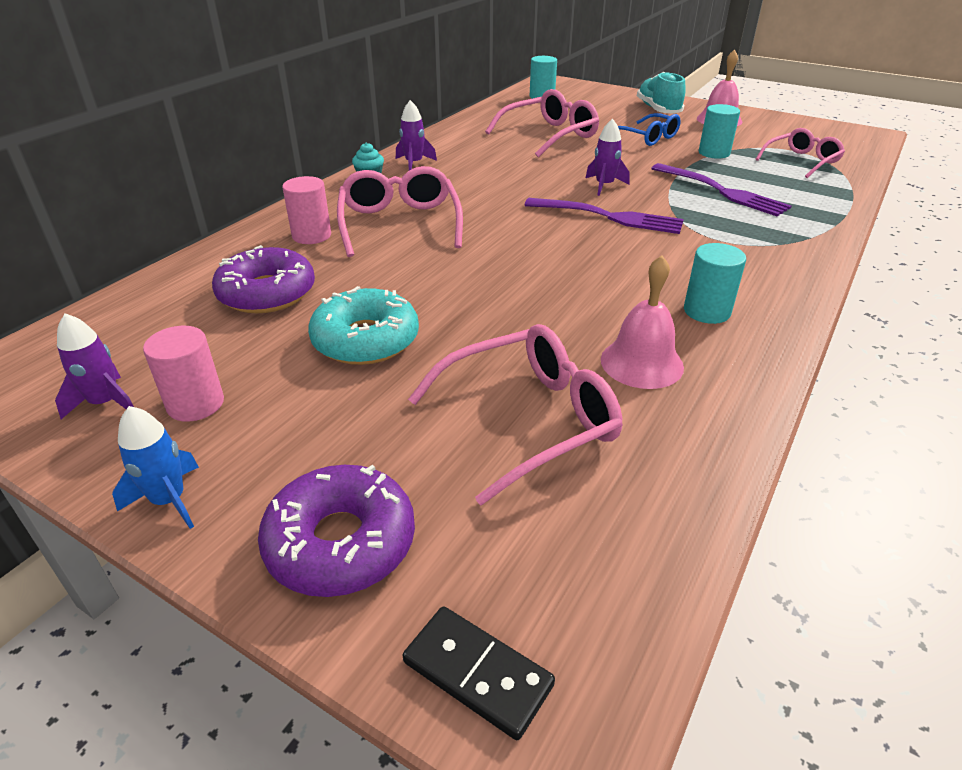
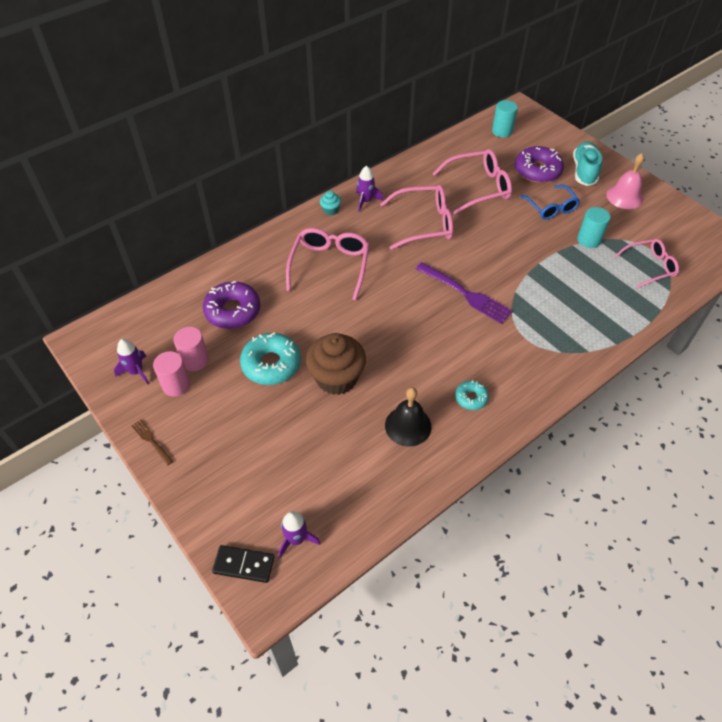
camera: 20 degrees right, 15 degrees up
blue rocket [112,406,199,529] -> brown fork [131,419,173,465]
purple donut [258,465,415,597] -> purple donut moved to [515,146,564,183]
pink cylinder [282,176,331,244] -> pink cylinder moved to [173,327,209,371]
black domino [403,606,555,740] -> black domino turned 45 degrees counterclockwise [212,545,275,583]
pink glasses [408,324,623,505] -> pink glasses moved to [380,185,453,250]
purple rocket [586,118,630,196] -> purple rocket moved to [279,511,320,558]
pink bell [601,256,684,389] -> black bell [385,387,431,447]
purple fork [651,163,791,216] -> none
turquoise cylinder [684,243,746,324] -> turquoise donut [455,380,489,410]
none -> brown cupcake [306,333,366,395]

